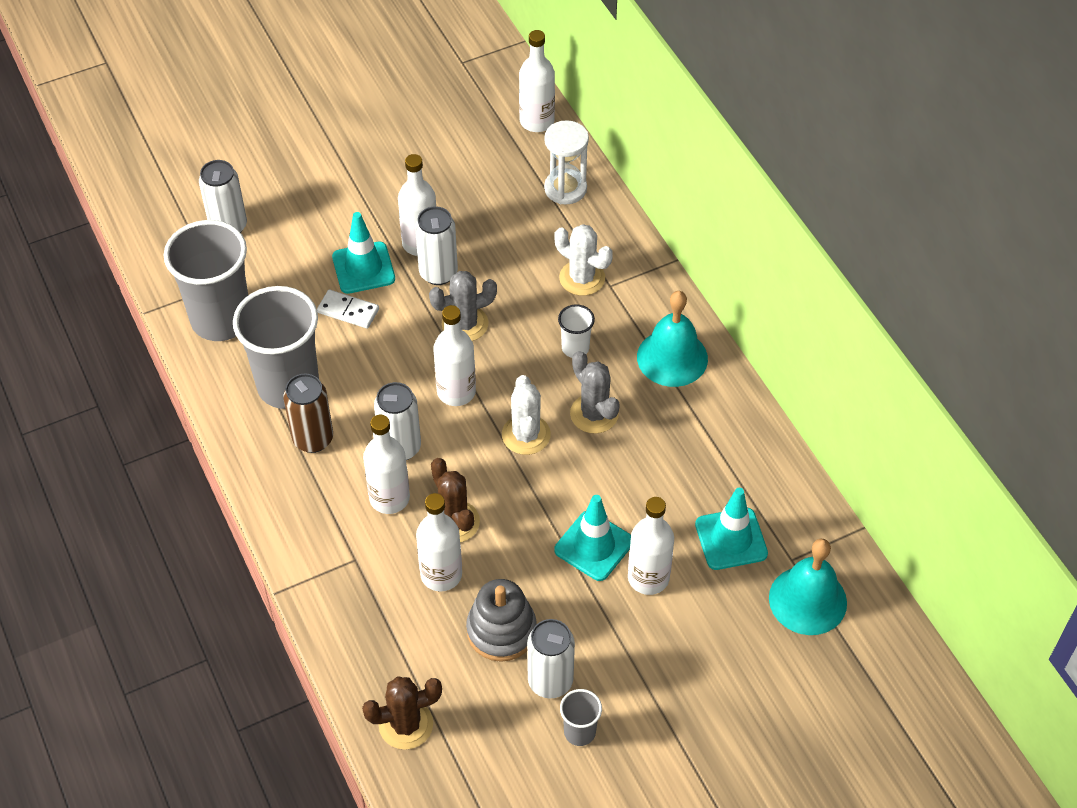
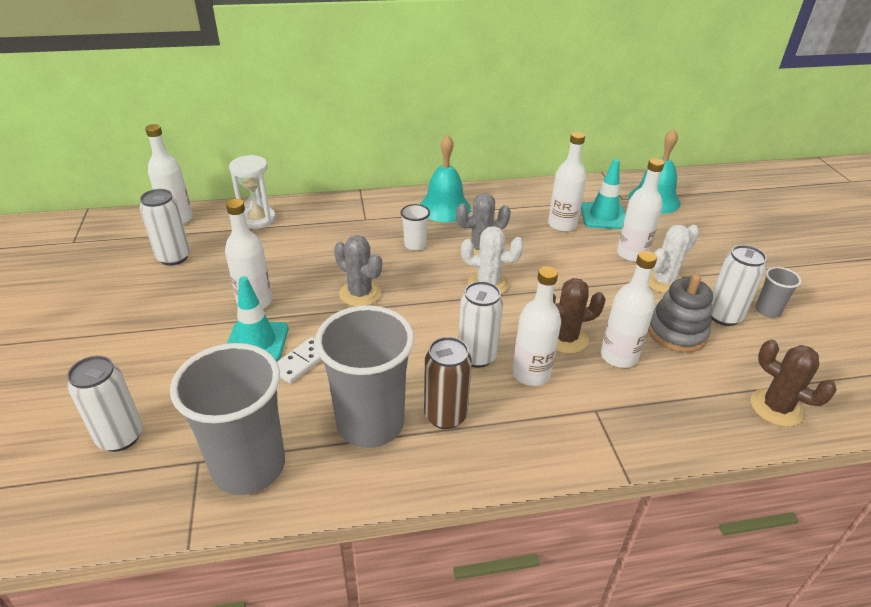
camera: 75 degrees left, 15 degrees down
brown cactus [362,676,442,750] -> brown cactus turned 45 degrees counterclockwise [751,340,837,427]
white can [415,206,458,285] -> white can moved to [140,189,190,266]
grey cactus [429,271,497,341] -> grey cactus turned 45 degrees counterclockwise [334,235,382,307]
white bottle [433,305,476,406] -> white bottle moved to [548,132,587,232]
turquoise traffic cone [554,495,631,581] -> none
white cactus [555,224,613,296] -> white cactus moved to [649,225,699,293]

